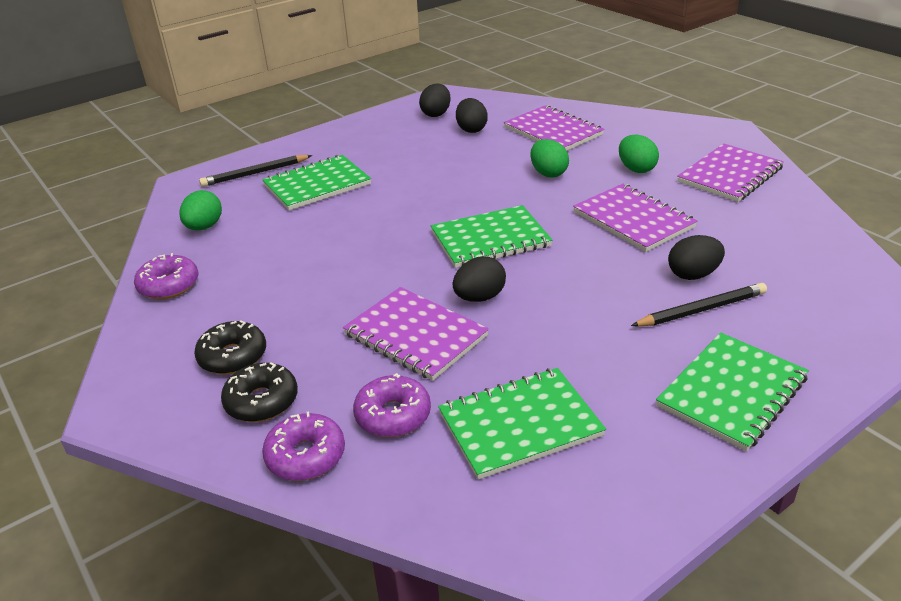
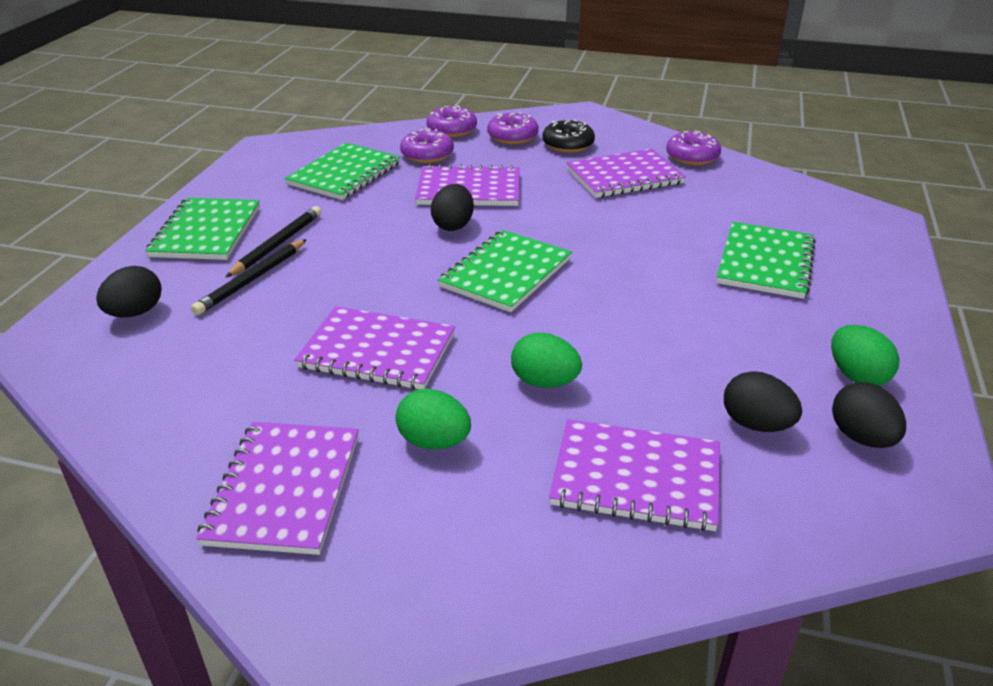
camera: 140 degrees right, 0 degrees up
green egg [179,190,222,230] -> green egg moved to [831,325,899,386]
black pencil [199,155,312,187] -> black pencil moved to [225,206,321,278]
black donut [221,362,298,422] -> purple donut [487,112,539,144]
black egg [668,235,725,280] -> black egg moved to [96,266,162,317]
none -> purple notebook [566,149,686,198]

